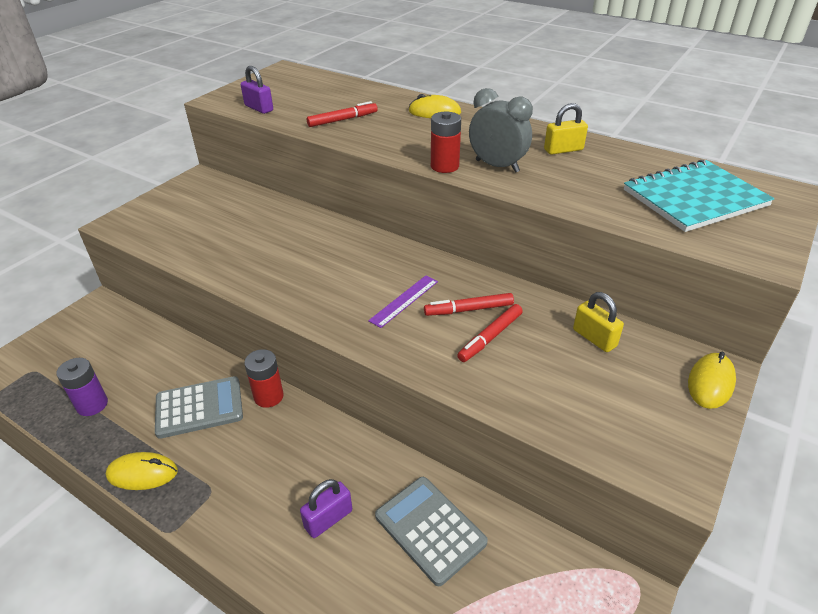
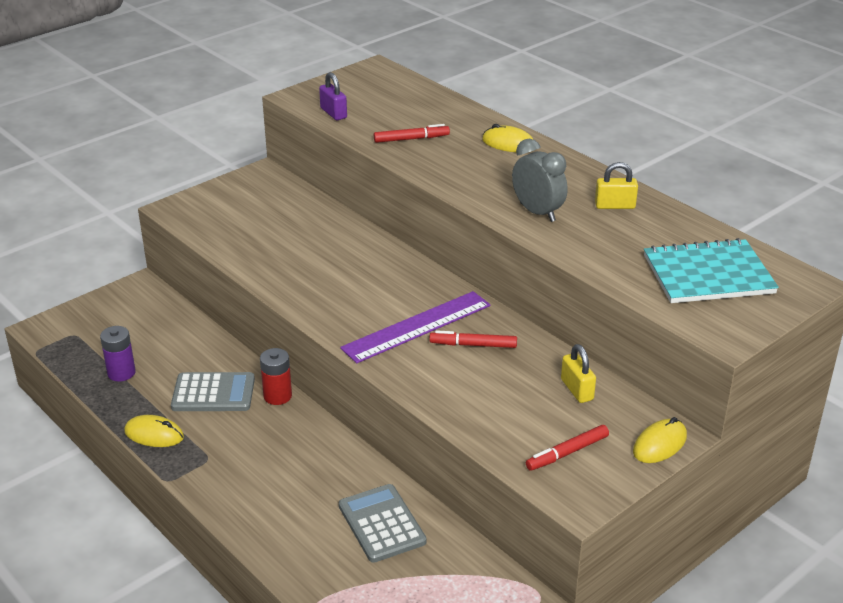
camera: 15 degrees right, 5 degrees down
purple padlock [300,479,352,538] -> none
purple ruler [368,275,438,328] -> purple ruler [340,291,491,363], size x1.88
red battery [431,112,461,173] -> none
red marker [457,304,523,362] -> red marker moved to [526,425,609,471]

